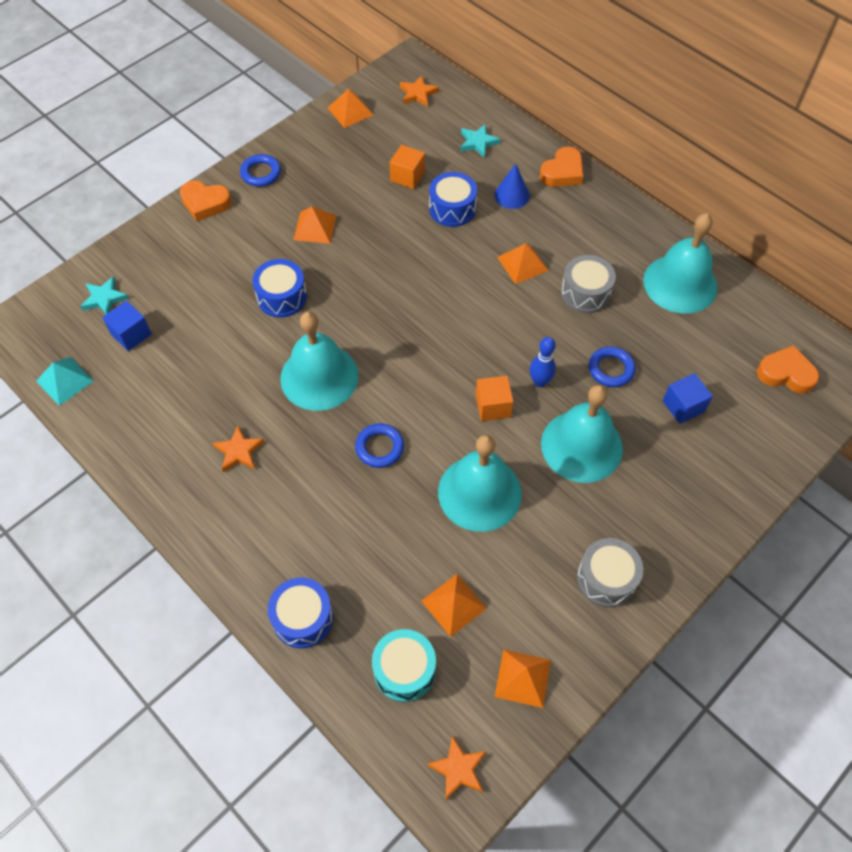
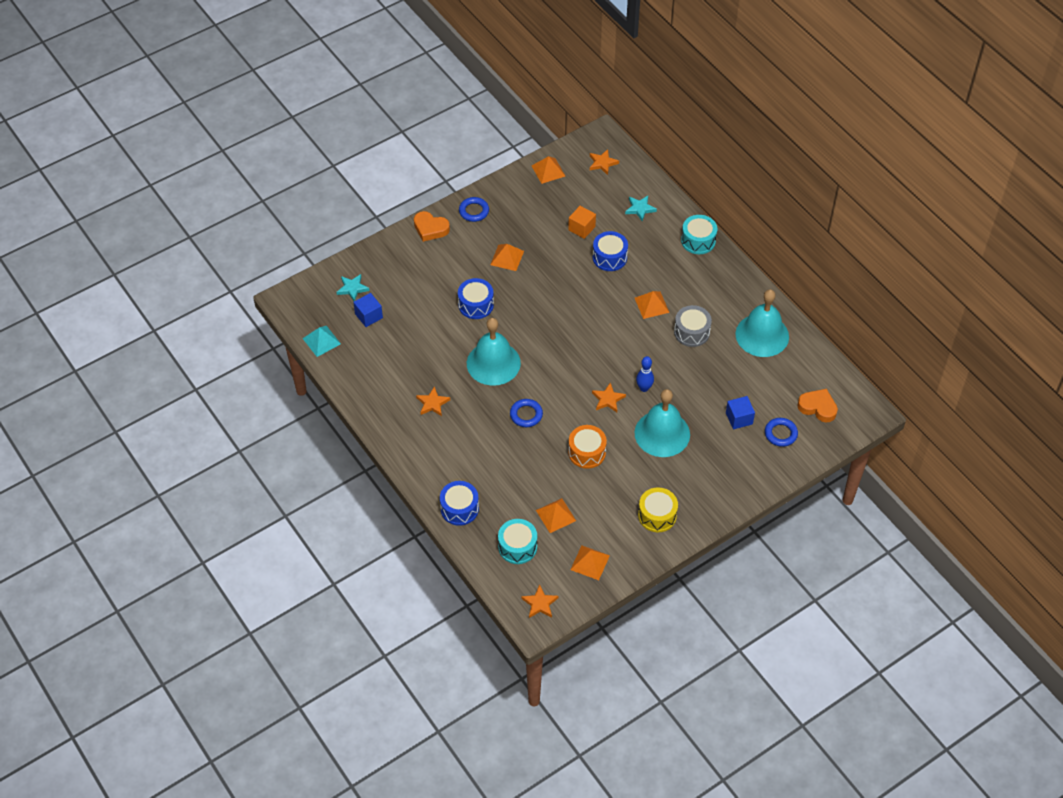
camera: 10 degrees right, 5 degrees down
turquoise bell [438,435,522,532] -> orange drum [568,425,607,469]
orange cube [476,376,514,421] -> orange star [592,383,626,412]
blue cone [494,164,530,209] -> none
orange heart [540,146,583,187] -> turquoise drum [681,215,717,254]
grey drum [577,538,643,607] -> yellow drum [638,488,678,532]
blue ring [589,346,636,387] -> blue ring moved to [765,418,798,447]

